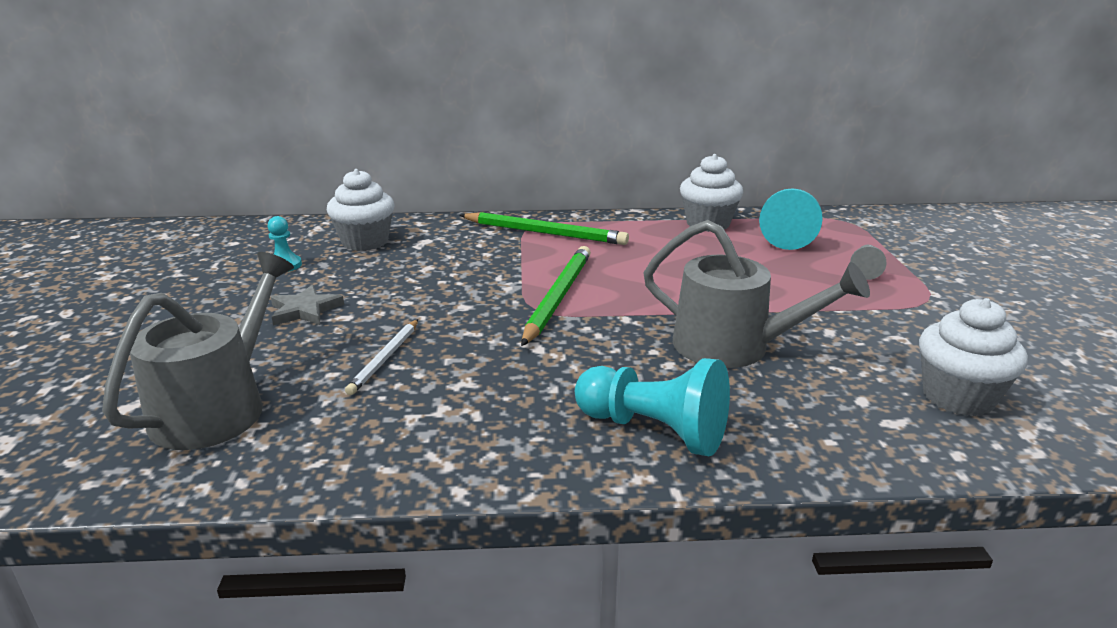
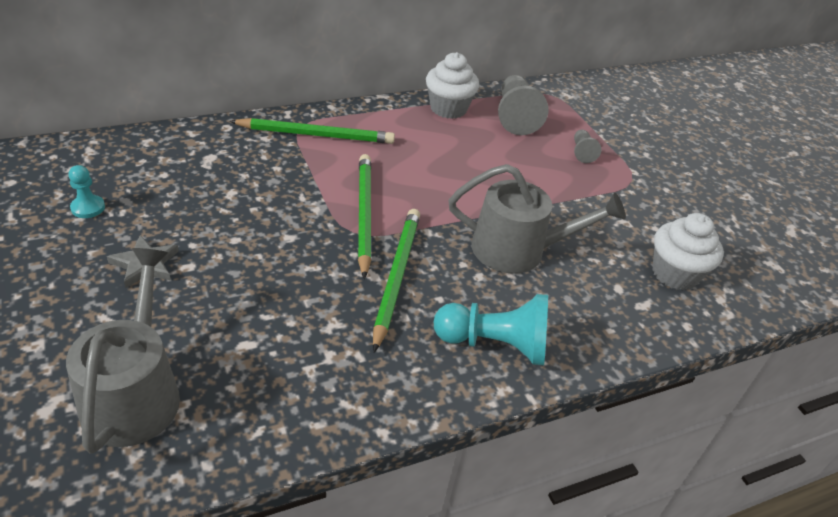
camera: 25 degrees left, 15 degrees up
white cupcake [327,169,394,251] -> none
white pencil [345,319,418,395] -> none
turquoise pawn [759,189,823,250] -> grey pawn [498,75,549,135]
none -> green pencil [373,209,420,353]

